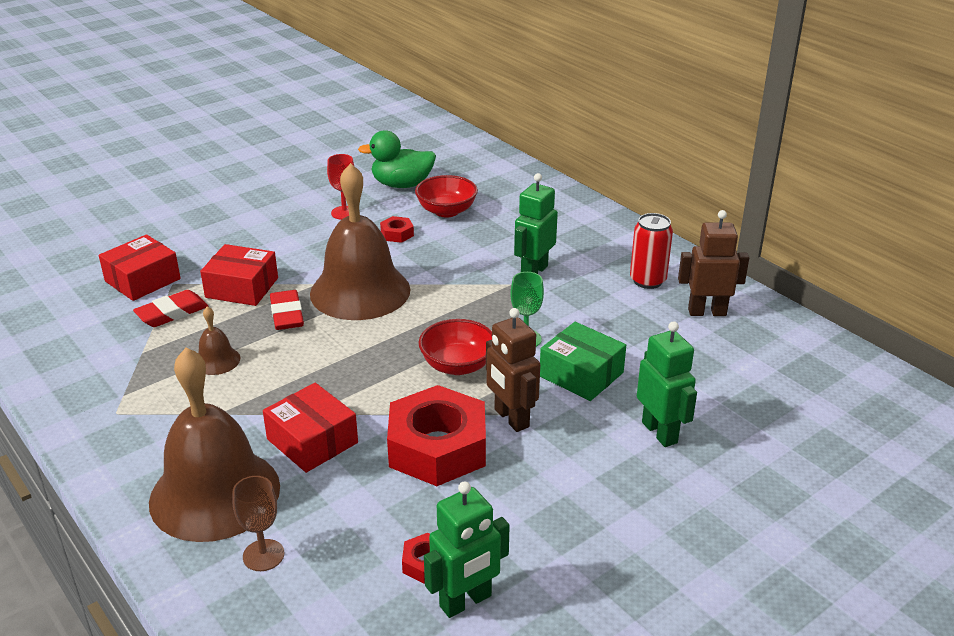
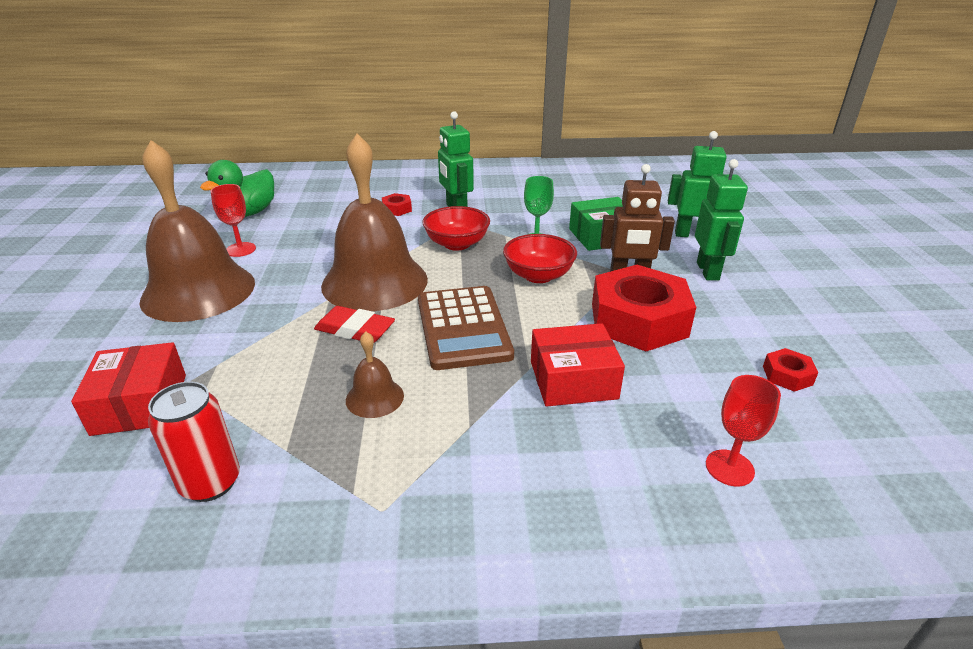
camera: 55 degrees left, 0 degrees up
red eraser [133,290,209,327] -> none
brown bell [149,347,280,542] -> brown bell moved to [139,140,255,322]
red box [200,244,278,306] -> none
brown goblet [233,476,284,571] -> red goblet [706,375,781,487]
red nut [380,216,414,243] -> red nut moved to [382,193,412,216]
red bowl [415,175,478,218] -> red bowl moved to [423,206,490,251]
green robot [424,481,510,618] -> green robot moved to [695,159,748,281]
red can [630,213,673,289] -> red can moved to [148,382,240,502]
brown robot [678,210,749,316] -> none
none -> brown calculator [418,286,514,370]

